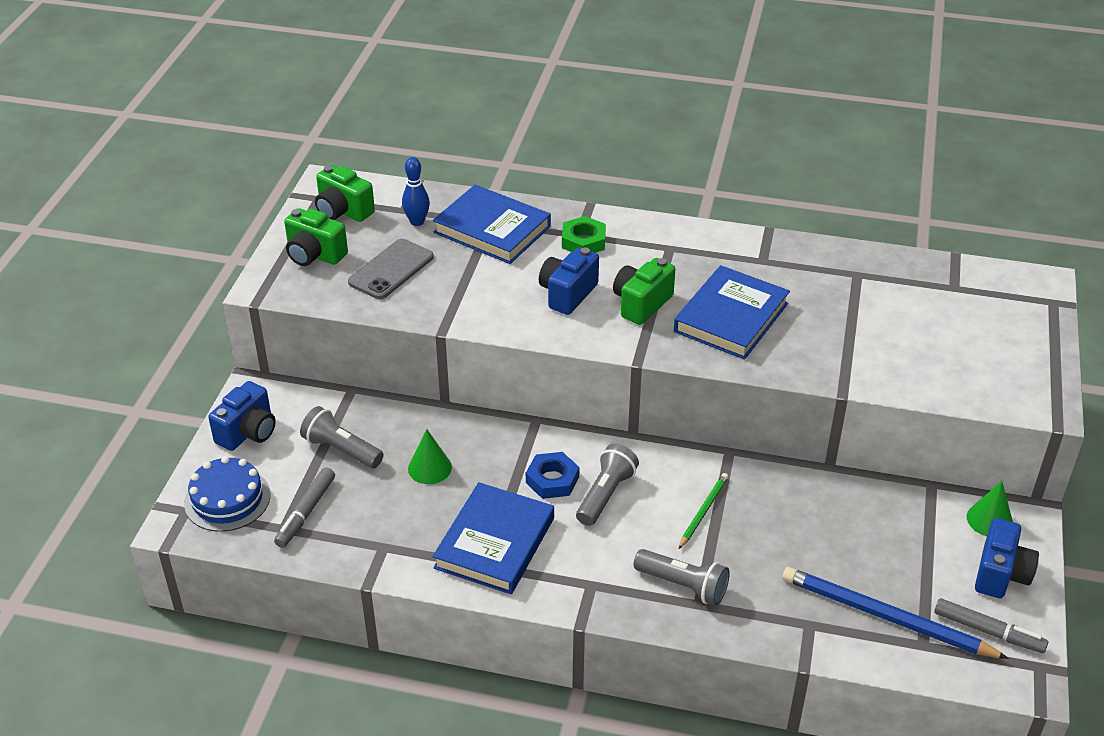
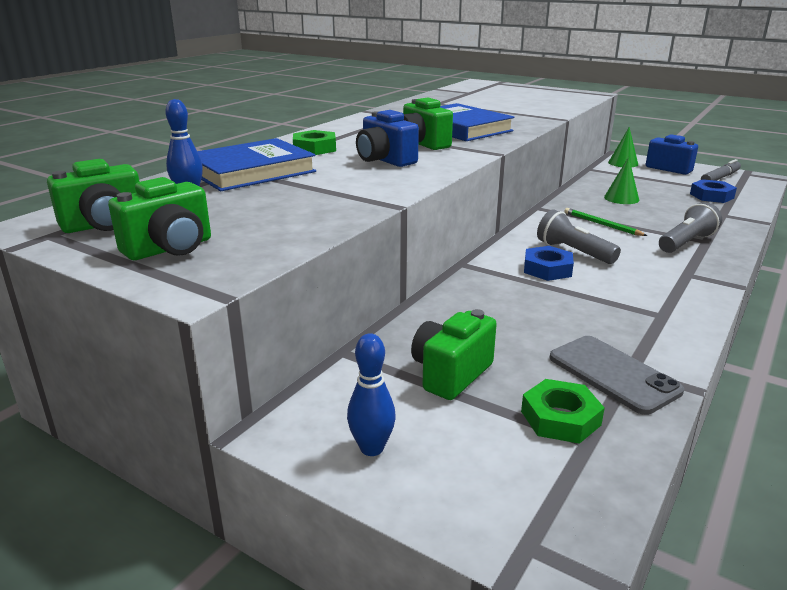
camera: 70 degrees left, 15 degrees down
blue cake [184,456,271,532] -> none
blue camera [208,381,276,451] -> blue bowling pin [347,333,396,456]
grey marker [274,468,335,548] -> green nut [521,379,605,444]
grey flashlight [300,406,383,468] -> green camera [411,309,497,400]
grey phone [348,239,434,299] -> grey phone moved to [549,336,684,415]
green cone [408,429,452,484] -> green cone moved to [604,157,639,204]
blue book [432,482,554,594] -> none
blue pencil [783,567,1009,659] -> blue nut [690,179,737,203]

